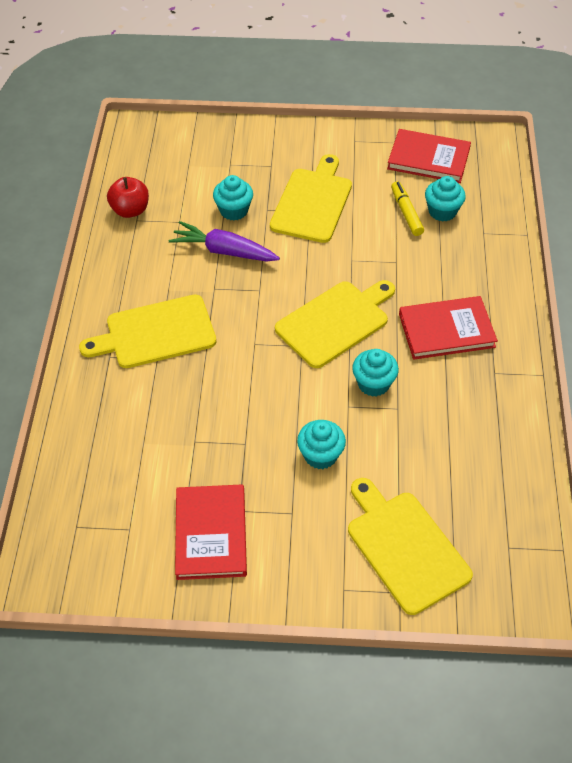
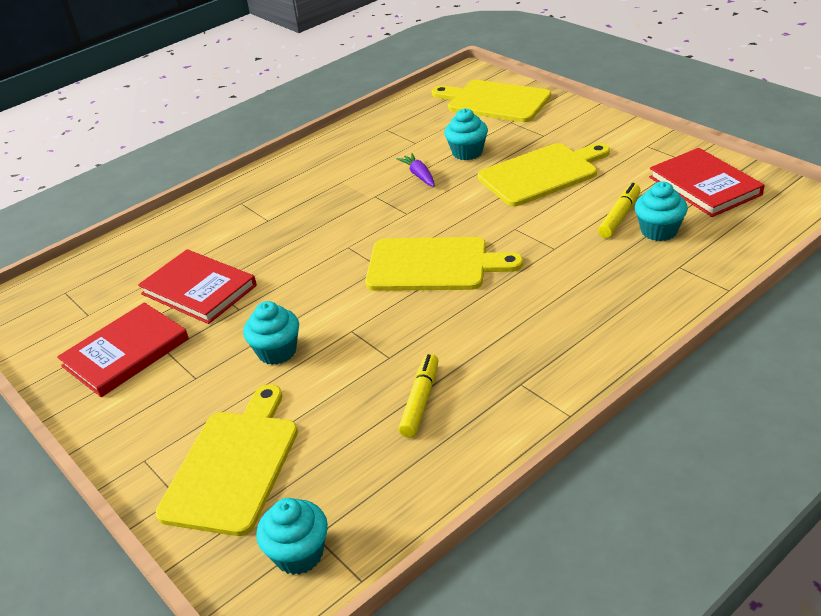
camera: 50 degrees right, 15 degrees down
yellow cutting board [79,294,216,368] -> yellow cutting board moved to [432,80,551,122]
red apple [107,177,149,218] -> none
purple carrot [169,221,280,262] -> purple carrot [397,153,435,187], size x0.57
turquoise cupcake [352,349,399,397] -> turquoise cupcake moved to [256,498,328,575]
red book [399,296,498,360] -> red book moved to [138,249,257,324]
none -> yellow marker [398,354,439,438]

